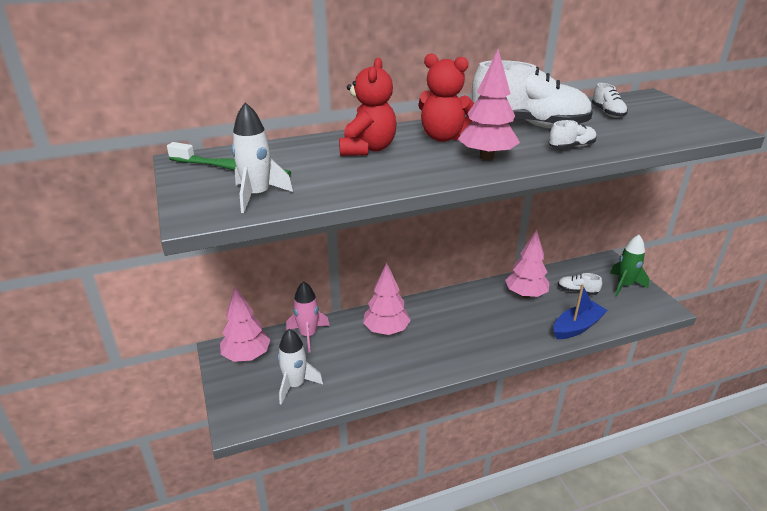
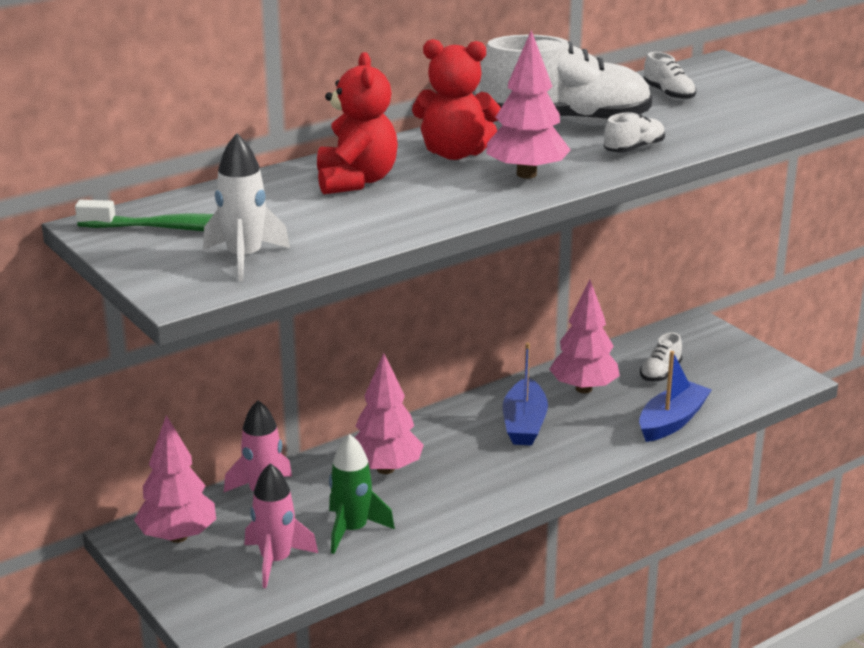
camera: 15 degrees left, 5 degrees down
white rocket [277,329,323,405] -> pink rocket [245,463,318,588]
white shoe [558,273,602,295] -> white shoe turned 60 degrees counterclockwise [640,332,682,382]
green rocket [610,235,649,296] -> green rocket moved to [329,434,395,554]
none -> blue boat [503,342,548,446]

